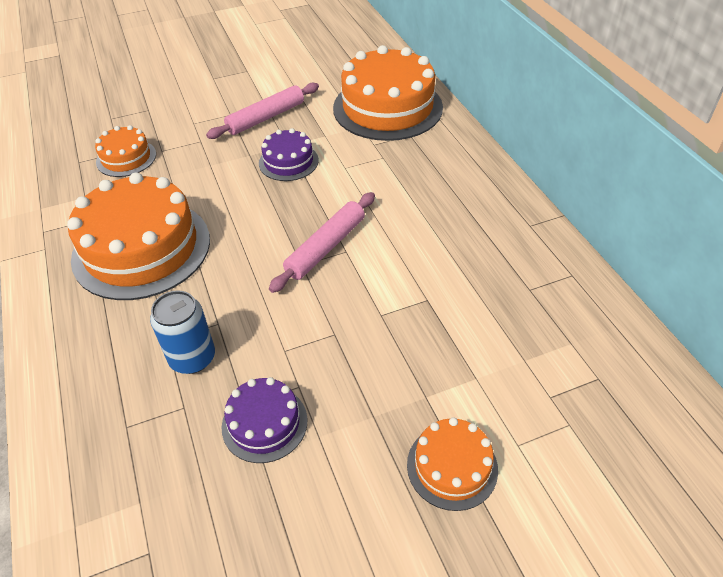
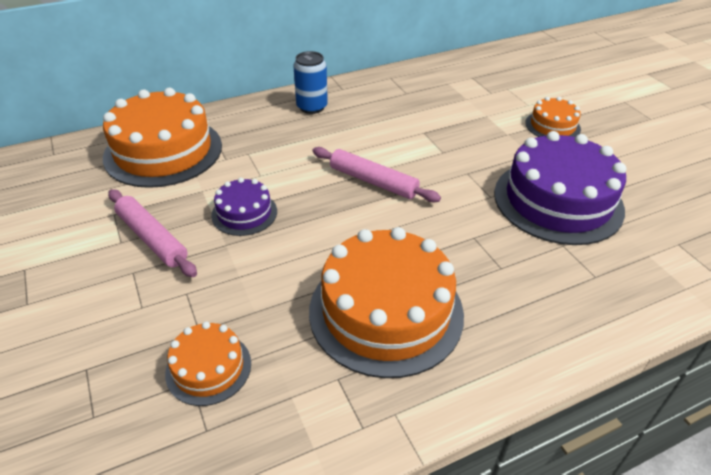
camera: 95 degrees left, 5 degrees down
blue can [150,291,215,374] -> blue can moved to [293,51,328,114]
purple cake [221,377,307,463] -> purple cake [494,131,626,245], size x2.00

